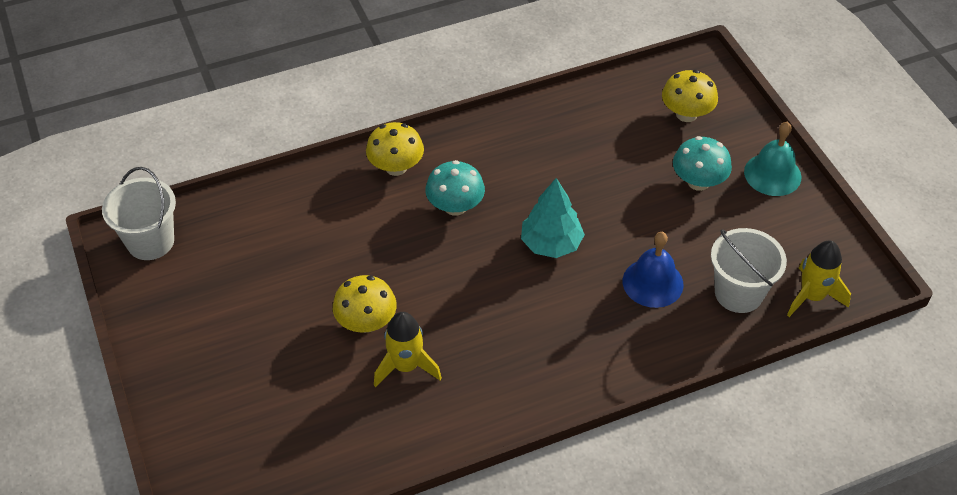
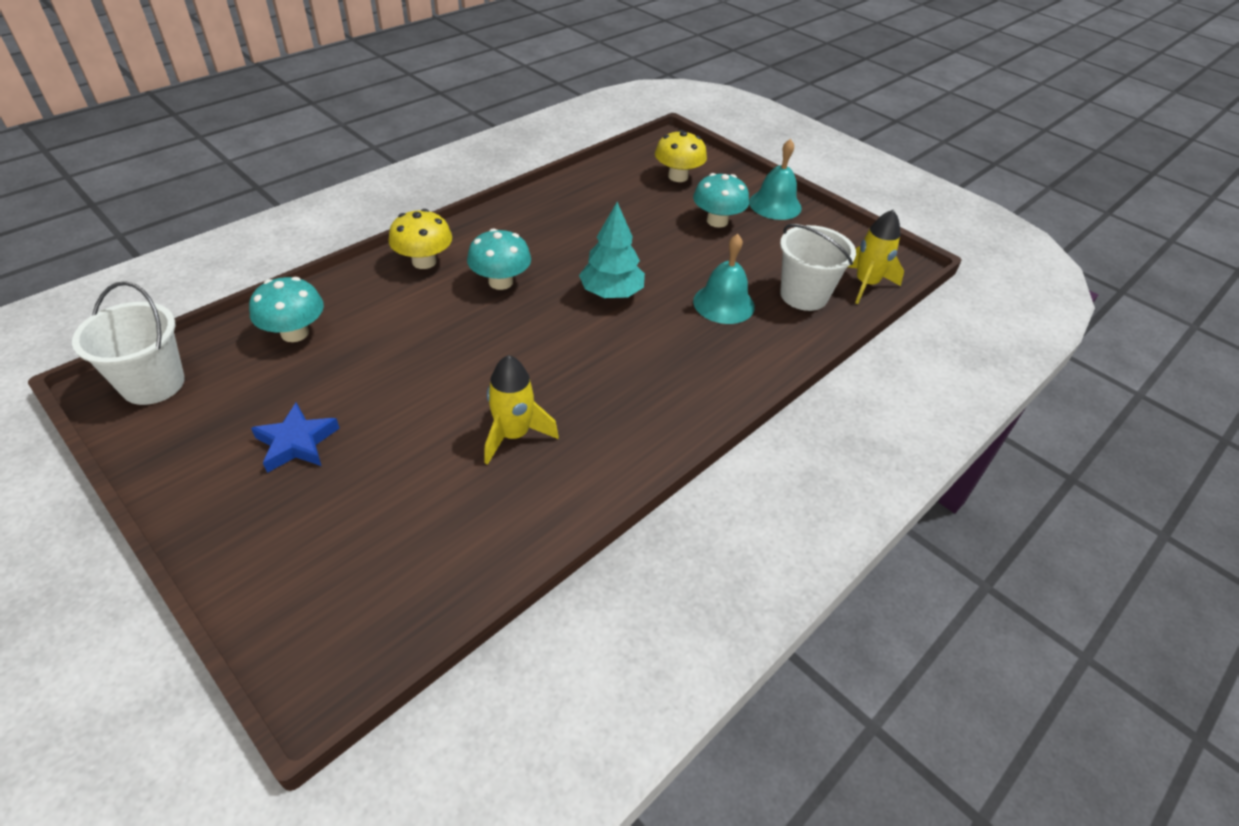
camera: 25 degrees left, 5 degrees down
yellow mushroom [333,275,397,333] -> none
blue bell [623,232,683,308] -> turquoise bell [693,234,755,324]
none -> turquoise mushroom [249,277,324,342]
none -> blue star [251,403,340,473]

